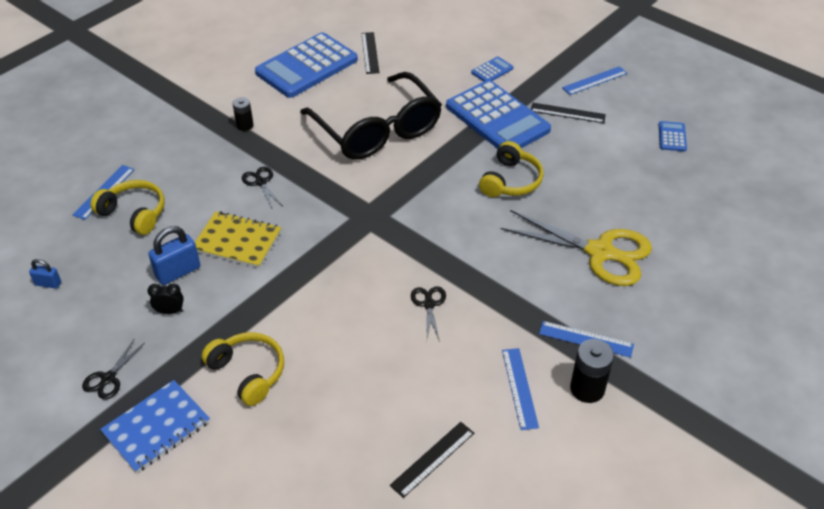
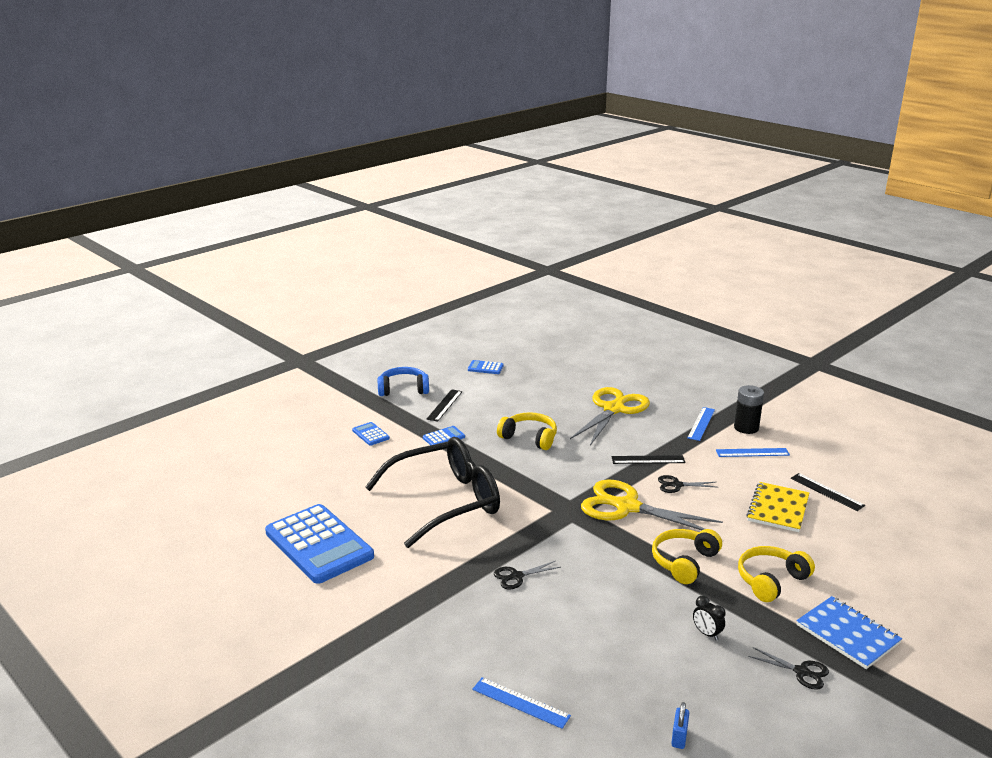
camera: 85 degrees left, 20 degrees down
yellow headphones [90,180,165,235] -> yellow headphones moved to [652,529,722,584]
black clock [147,284,184,314] -> black clock turned 45 degrees counterclockwise [693,596,726,641]
blue padlock [148,226,200,285] -> none
yellow notebook [195,211,282,268] -> yellow notebook moved to [747,482,809,532]
black battery [233,97,253,131] -> none
black ruler [361,32,379,74] -> black ruler moved to [611,455,686,464]
blue calculator [446,80,551,149] -> blue calculator [423,426,465,445], size x0.42
blue ruler [562,66,627,95] -> blue headphones [378,367,429,396]
none -> yellow scissors [581,480,723,530]

